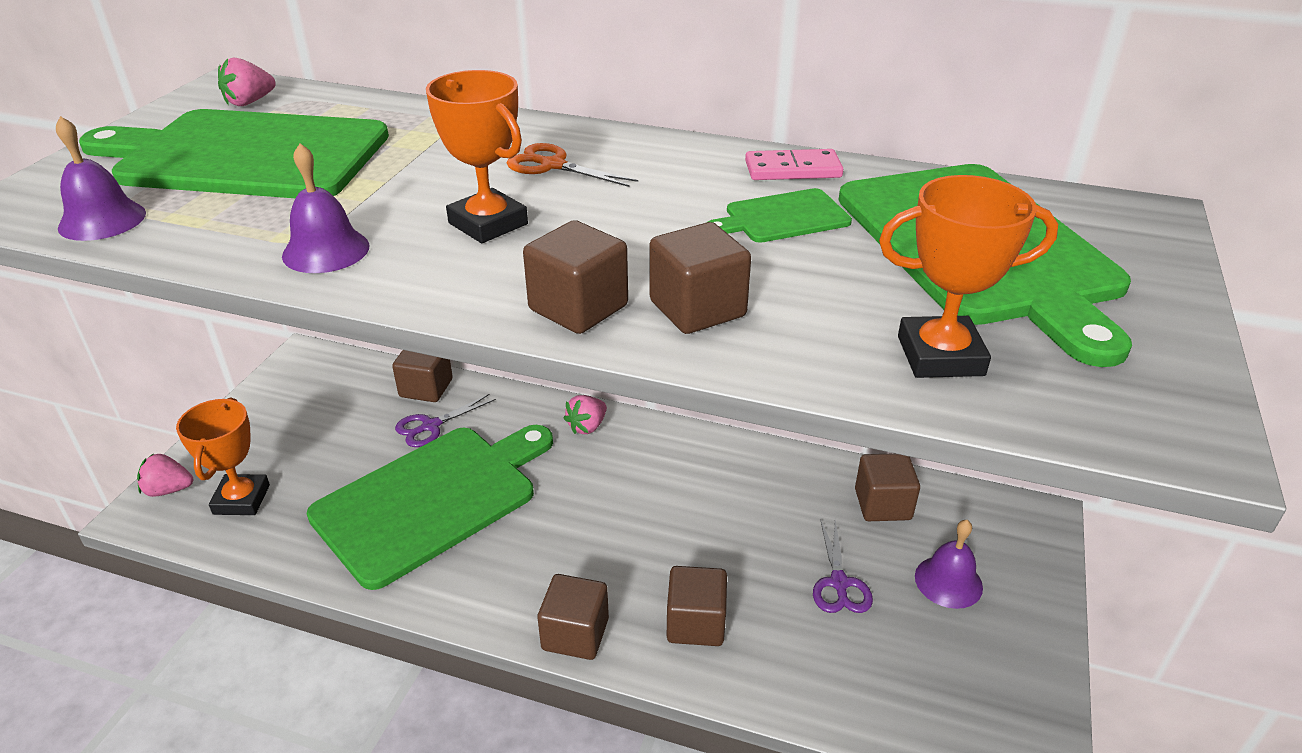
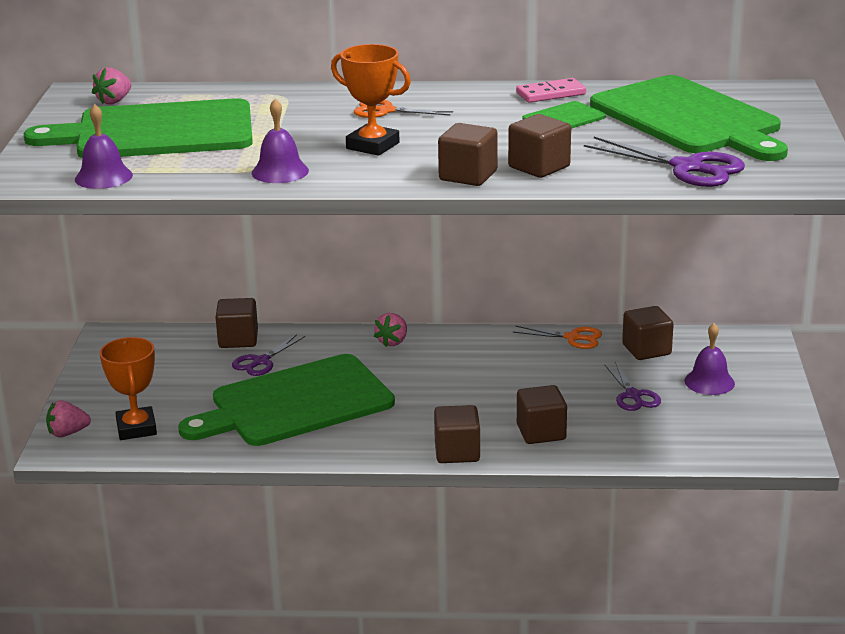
camera: 15 degrees left, 10 degrees down
green cutting board [307,425,553,590] -> green cutting board turned 150 degrees counterclockwise [178,354,395,446]
orange trophy [879,175,1058,378] -> purple scissors [584,137,745,187]
none -> orange scissors [513,326,602,349]

